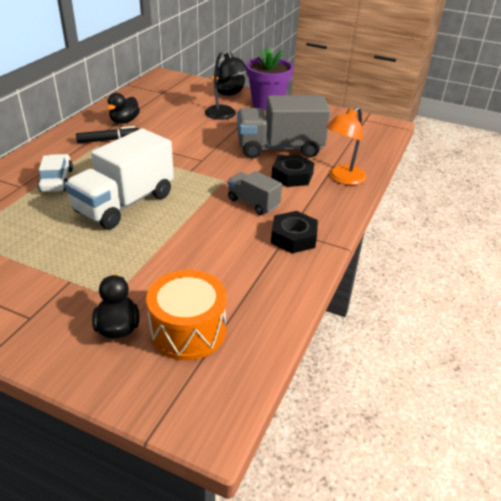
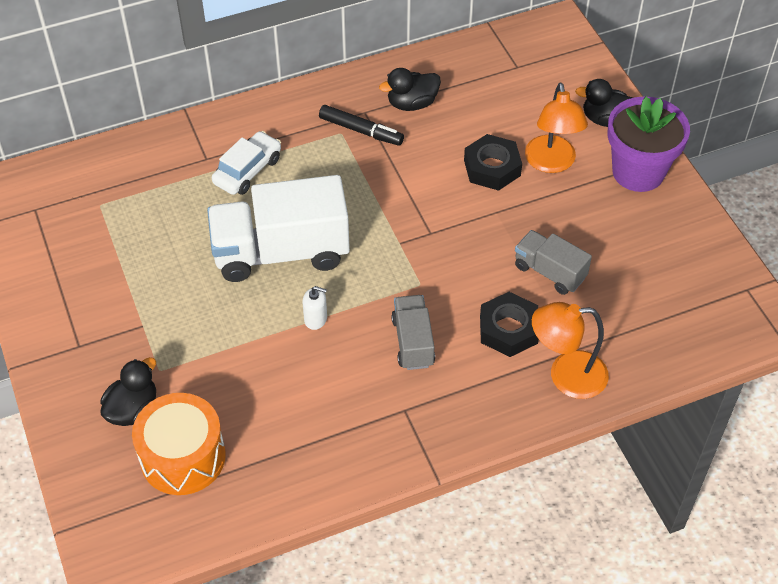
camera: 45 degrees right, 15 degrees up
black lamp [205,51,248,120] -> orange lamp [525,83,588,173]
grey truck [237,95,331,158] -> grey truck [515,230,592,295], size x0.53
black nut [271,211,318,253] -> black nut moved to [464,134,522,191]
none -> white soap dispenser [303,286,327,330]

